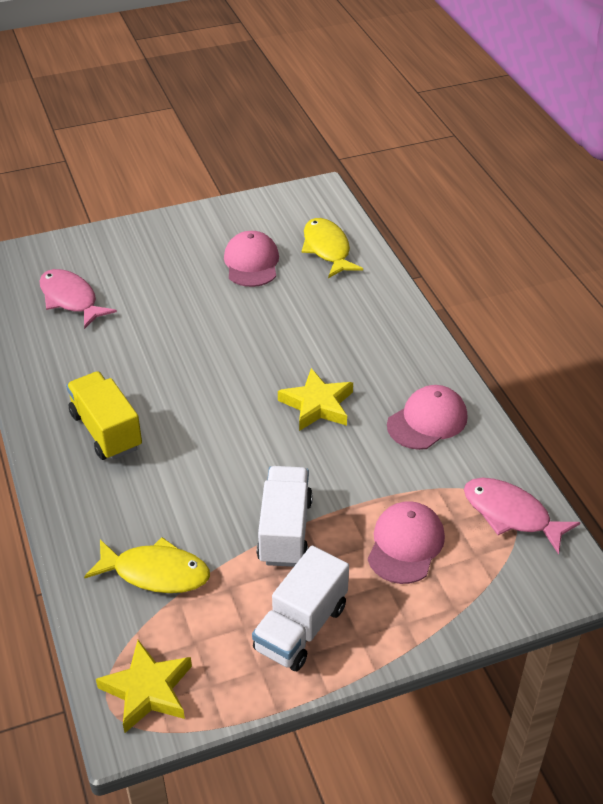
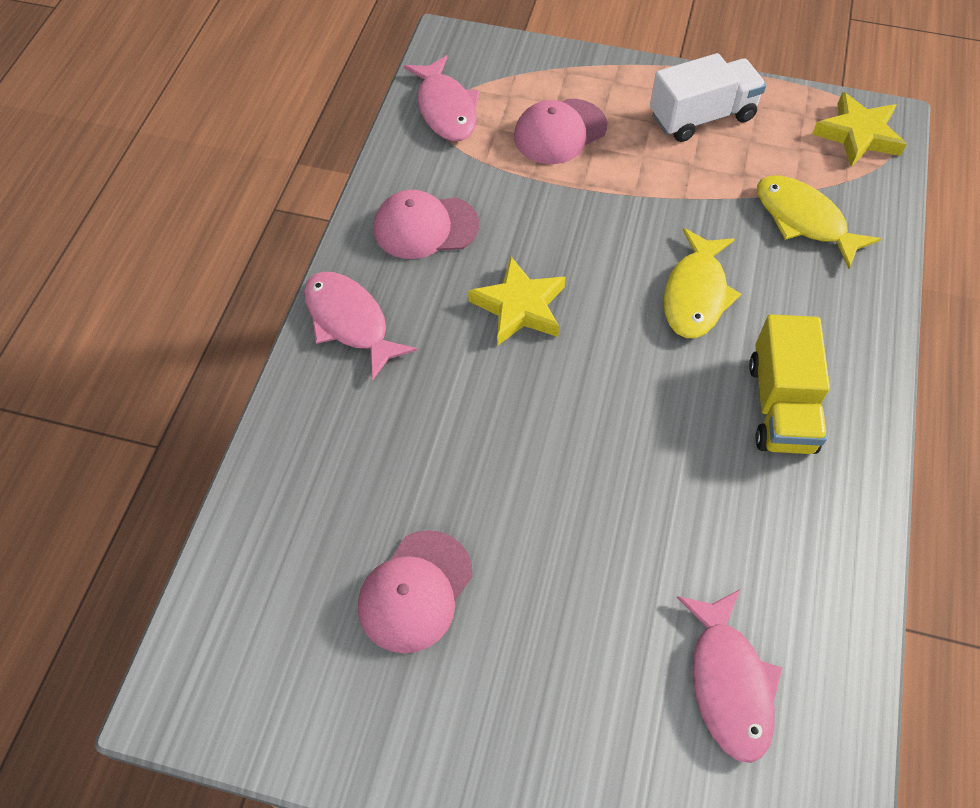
camera: 145 degrees left, 15 degrees up
white truck [257,466,313,567] -> none
yellow fish [302,218,363,278] -> yellow fish moved to [664,228,741,338]
none -> pink fish [304,272,417,381]

